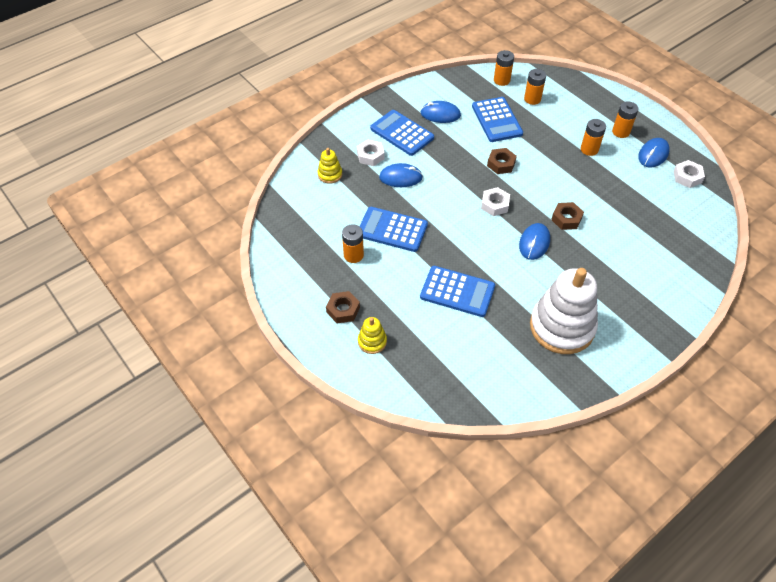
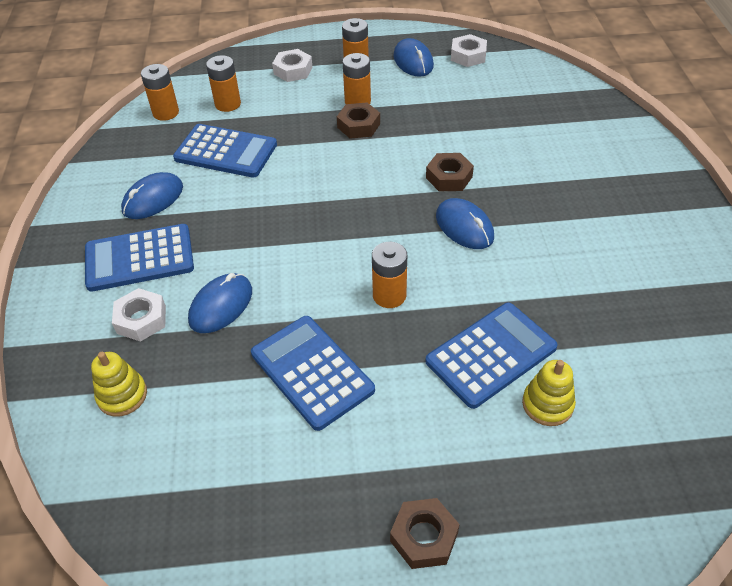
camera: 55 degrees left, 5 degrees down
orange battery [342,224,364,263] -> orange battery moved to [372,242,407,308]
yellow stacking toy [358,317,387,354] -> yellow stacking toy moved to [522,360,576,426]
blue calculator [359,207,428,252] -> blue calculator turned 90 degrees clockwise [251,316,375,431]
white nut [481,187,510,216] -> white nut moved to [272,49,312,82]
brown nut [487,148,517,174] -> brown nut moved to [337,102,380,139]
white stacking toy [530,268,598,354] -> none

